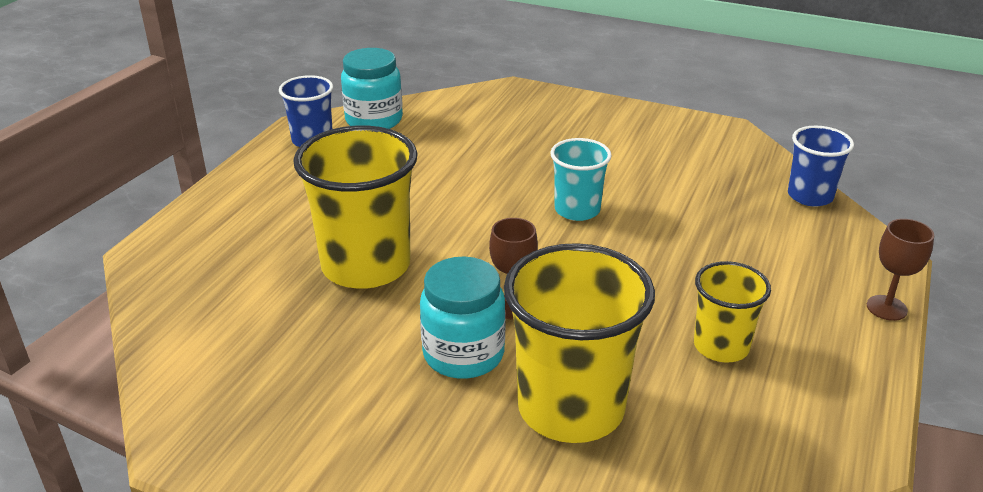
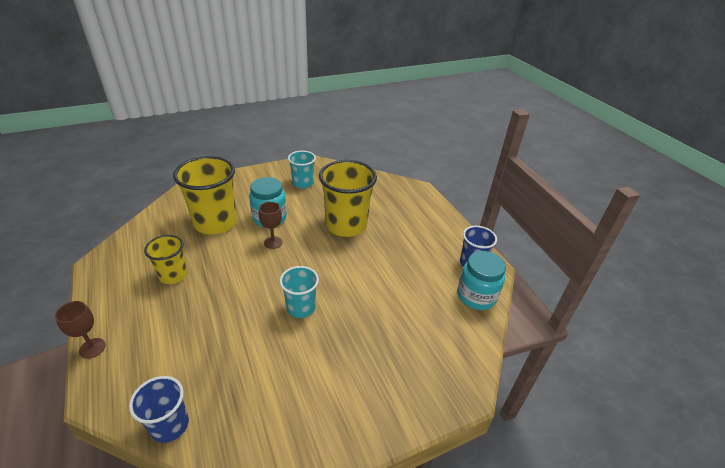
camera: 130 degrees right, 5 degrees up
none -> turquoise cup [288,151,316,188]

